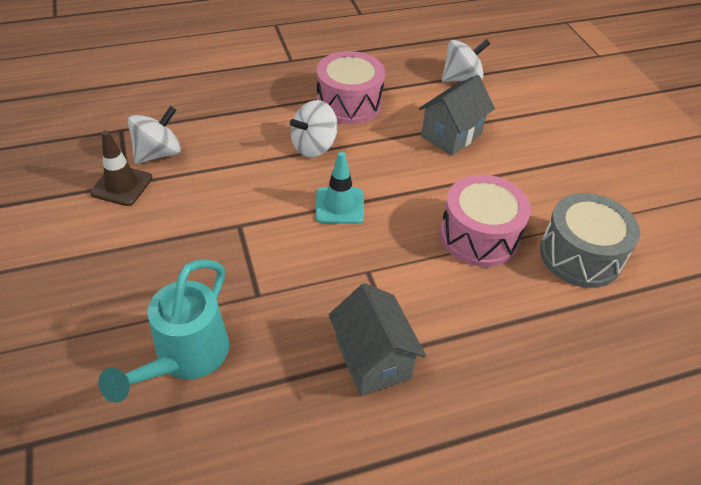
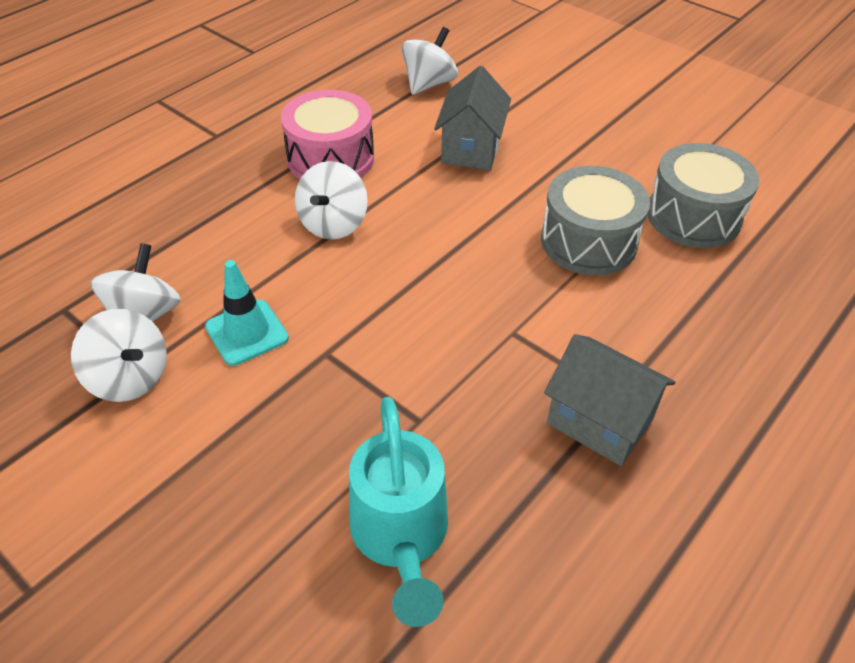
camera: 30 degrees left, 0 degrees up
brown traffic cone [90,130,153,206] -> white spinning top [71,309,167,402]
turquoise traffic cone [316,151,364,224] -> turquoise traffic cone moved to [205,260,289,366]
pink drum [440,174,531,267] -> grey drum [541,166,650,275]

